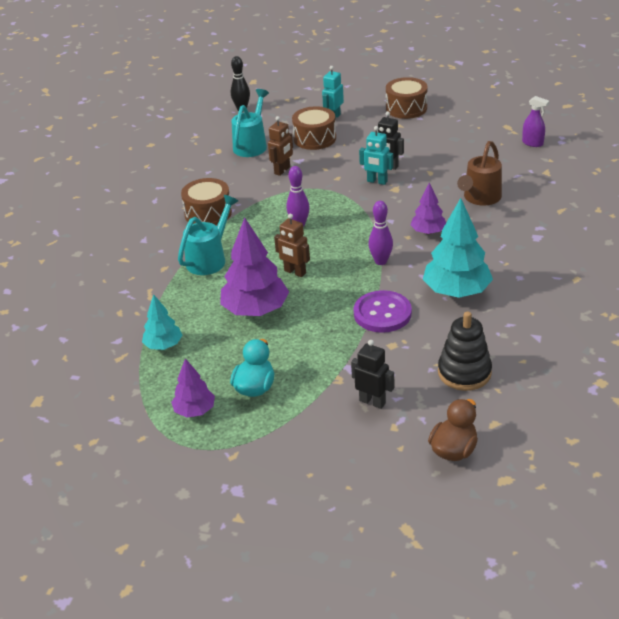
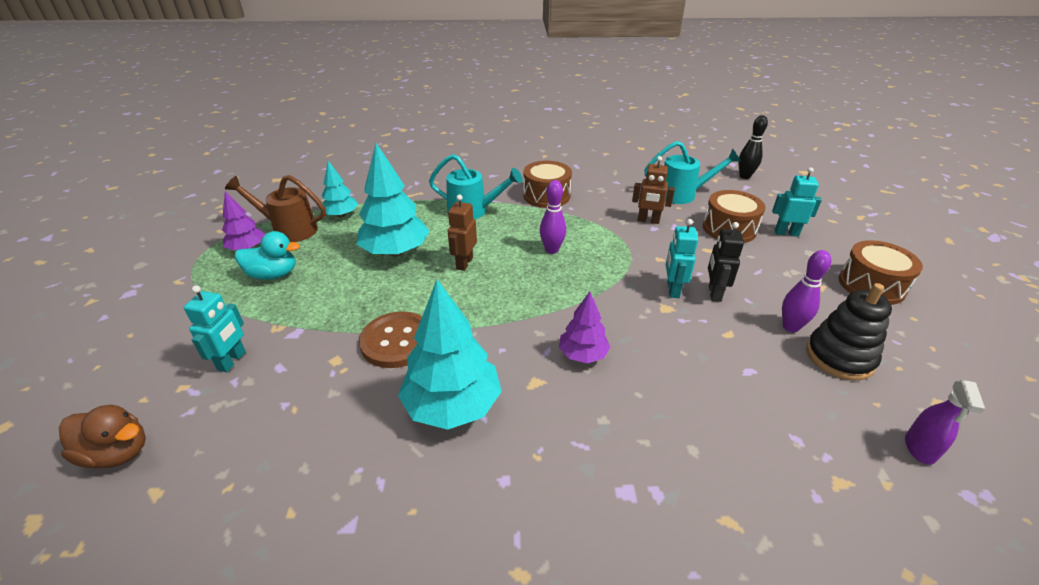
camera: 70 degrees right, 0 degrees up
purple tree [220,218,289,316] -> turquoise tree [356,143,429,257]
black robot [351,340,394,409] -> turquoise robot [184,285,246,372]
purple button [354,290,412,333] -> brown button [359,311,422,368]
purple bowling pin [368,201,393,265] -> purple bowling pin moved to [782,250,831,332]
black stacking toy [438,312,492,391] -> black stacking toy moved to [806,283,892,381]
brown watering can [457,141,502,206] -> brown watering can moved to [225,175,326,242]

